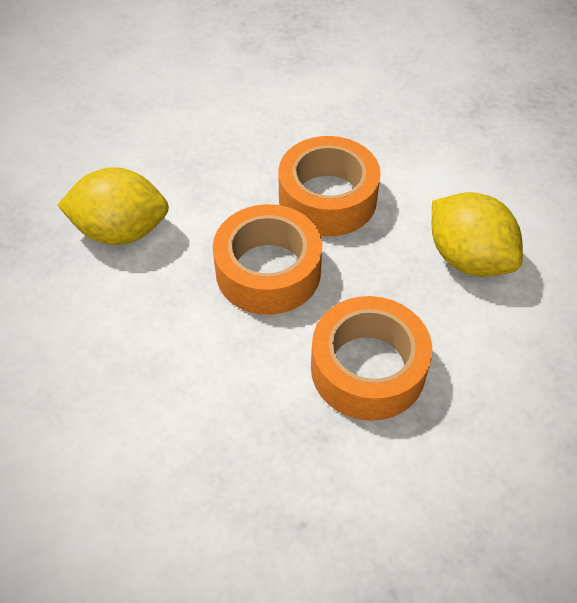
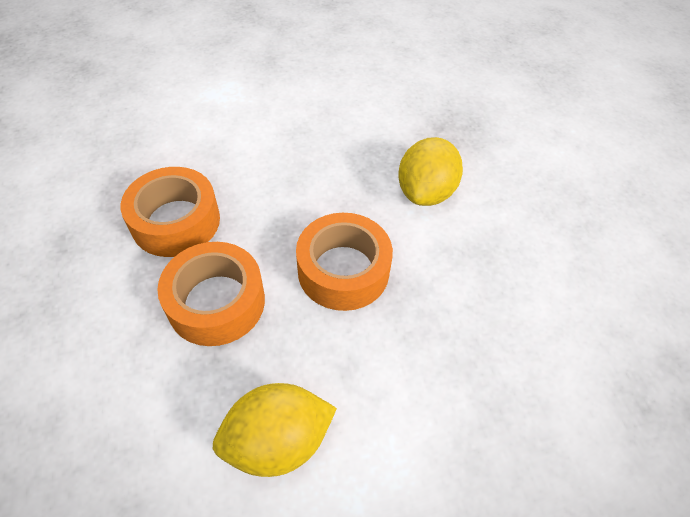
camera: 110 degrees right, 0 degrees up
orange tape [278,136,381,236] -> orange tape moved to [121,167,220,257]

